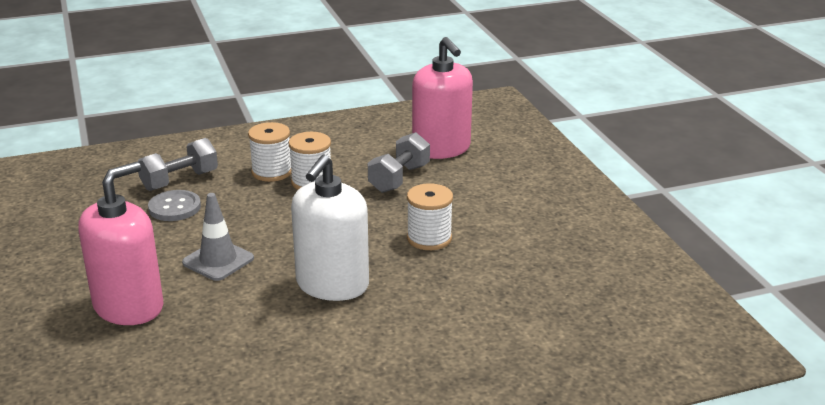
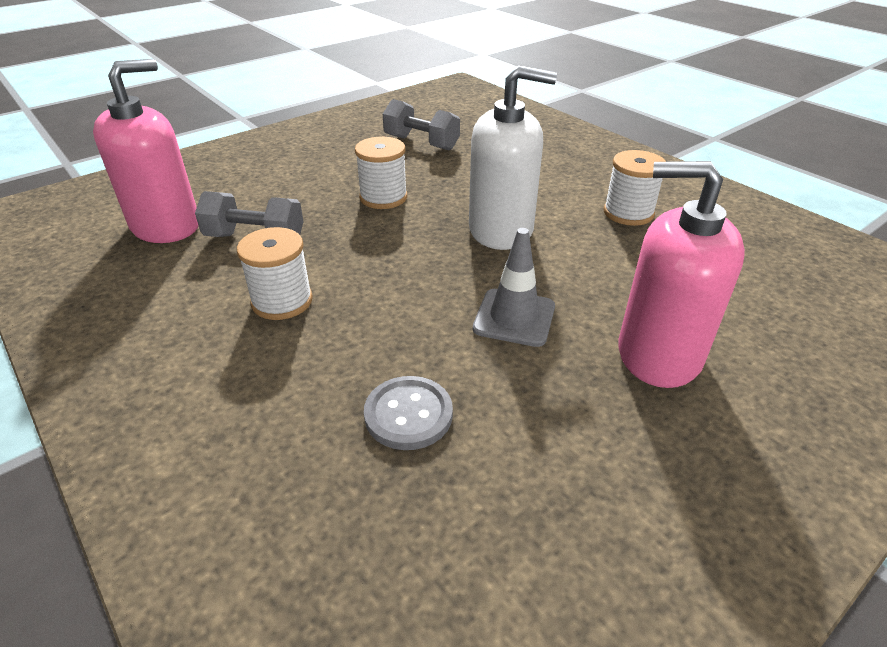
camera: 110 degrees left, 10 degrees up
grey dumbbell [137,138,218,191] -> grey dumbbell moved to [383,99,460,151]
white spool [248,122,292,182] -> white spool moved to [604,150,666,226]

